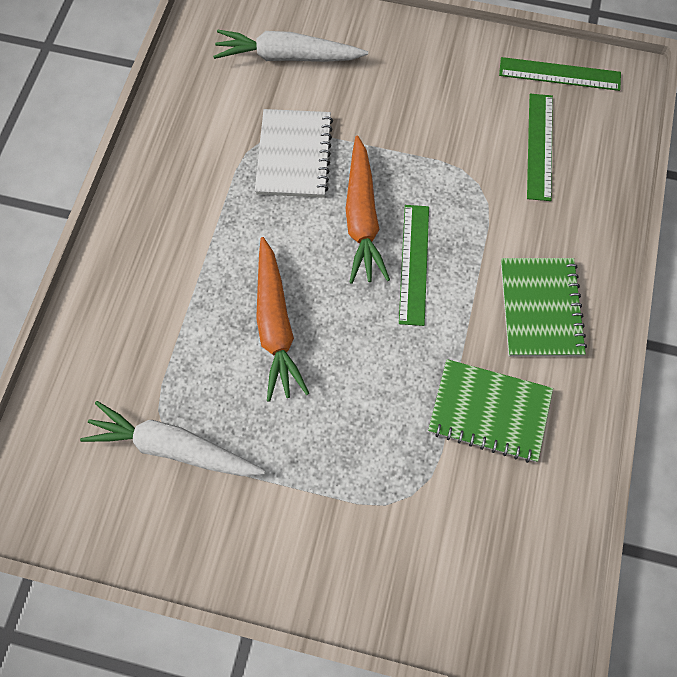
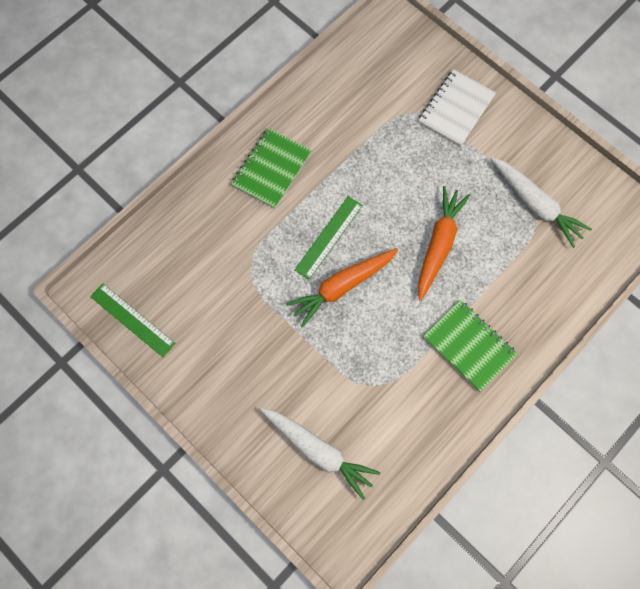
camera: 150 degrees left, 5 degrees up
white notebook [255,109,333,198] -> white notebook moved to [418,69,496,147]
orange carrot [346,135,390,284] -> orange carrot turned 150 degrees counterclockwise [286,248,398,328]
green notebook [428,359,553,463] -> green notebook moved to [423,300,517,392]
green ruler [527,94,553,201] -> none

